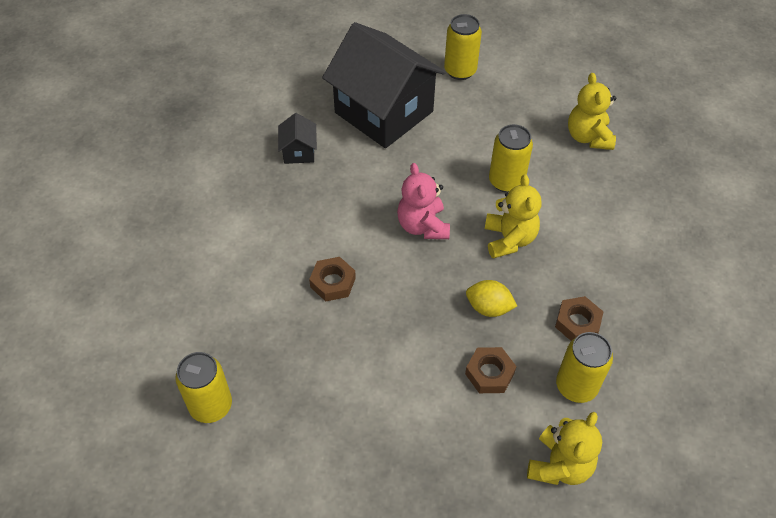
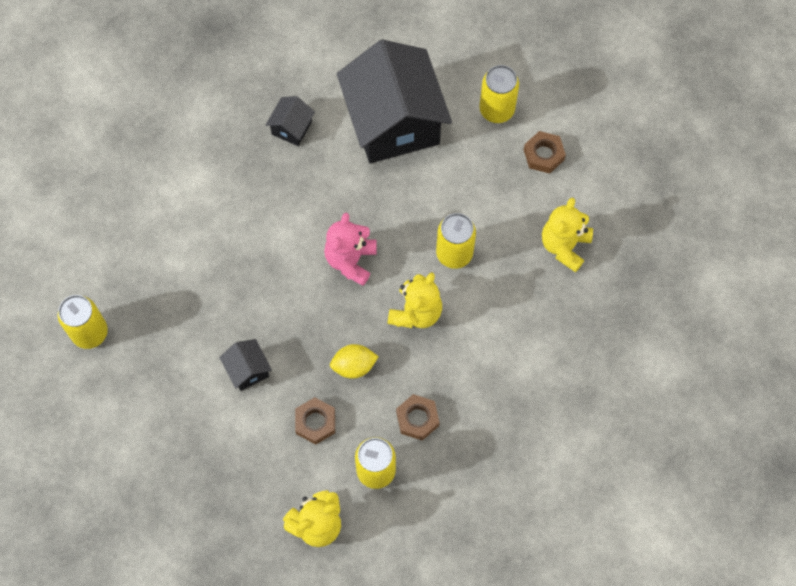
camera: 30 degrees right, 15 degrees up
brown nut [309,257,356,302] -> brown nut moved to [524,131,566,174]
yellow lemon [466,280,517,317] -> yellow lemon turned 60 degrees counterclockwise [330,344,379,379]
none -> black house [219,339,272,391]

